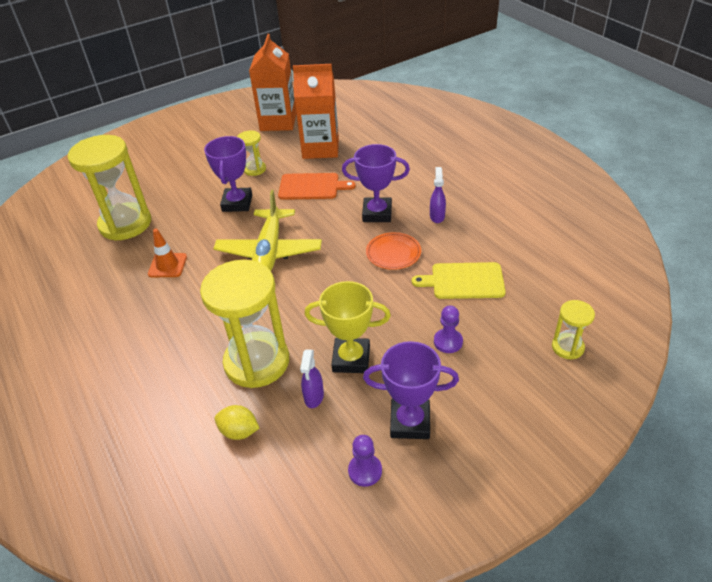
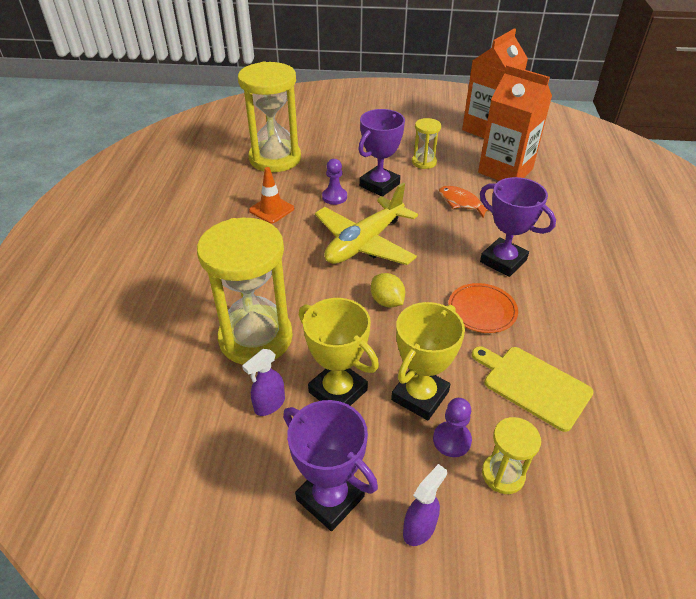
camera: 35 degrees right, 0 degrees up
yellow lemon [214,405,259,440] -> yellow lemon moved to [371,273,405,307]
orange cutting board [278,173,356,200] -> orange fish [439,186,488,218]
purple pawn [348,435,382,487] -> purple pawn moved to [322,159,347,205]
purple spray bottle [430,167,446,223] -> purple spray bottle moved to [403,464,447,546]
yellow hourglass [552,300,595,360] -> yellow hourglass moved to [482,417,541,494]
none -> yellow trophy [391,302,465,420]

